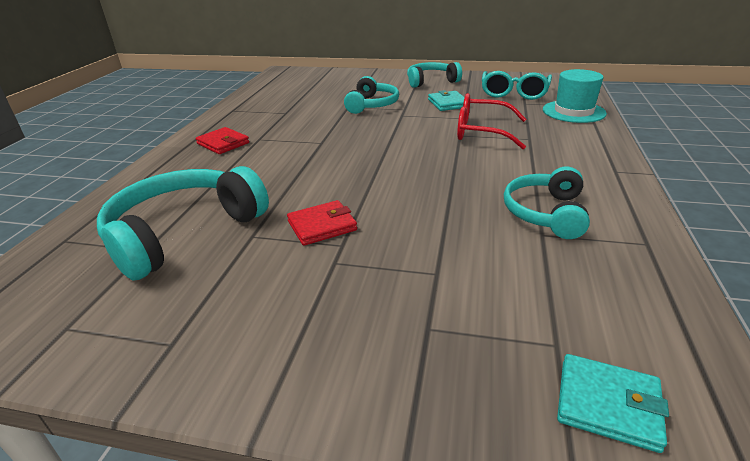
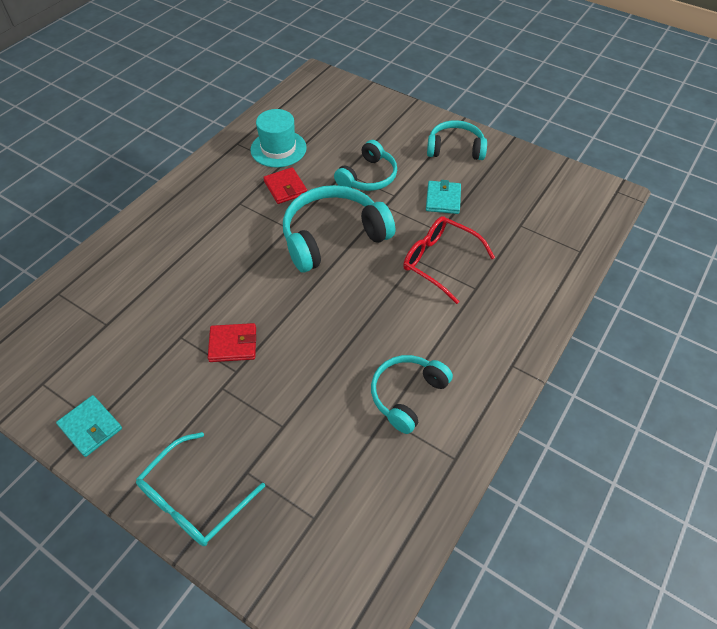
camera: 20 degrees right, 20 degrees up
turquoise headphones [97,166,269,281] -> turquoise headphones moved to [283,185,395,272]
red wallet [196,127,249,154] -> red wallet moved to [263,167,307,204]
turquoise glasses [482,71,552,100] -> turquoise glasses moved to [136,432,265,546]
turquoise hat [543,69,607,123] -> turquoise hat moved to [251,109,307,168]
turquoise wallet [557,354,669,453] -> turquoise wallet moved to [56,395,122,457]

